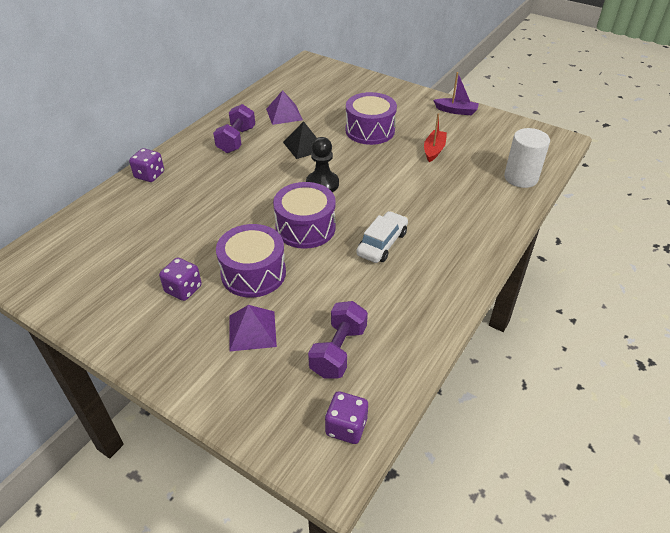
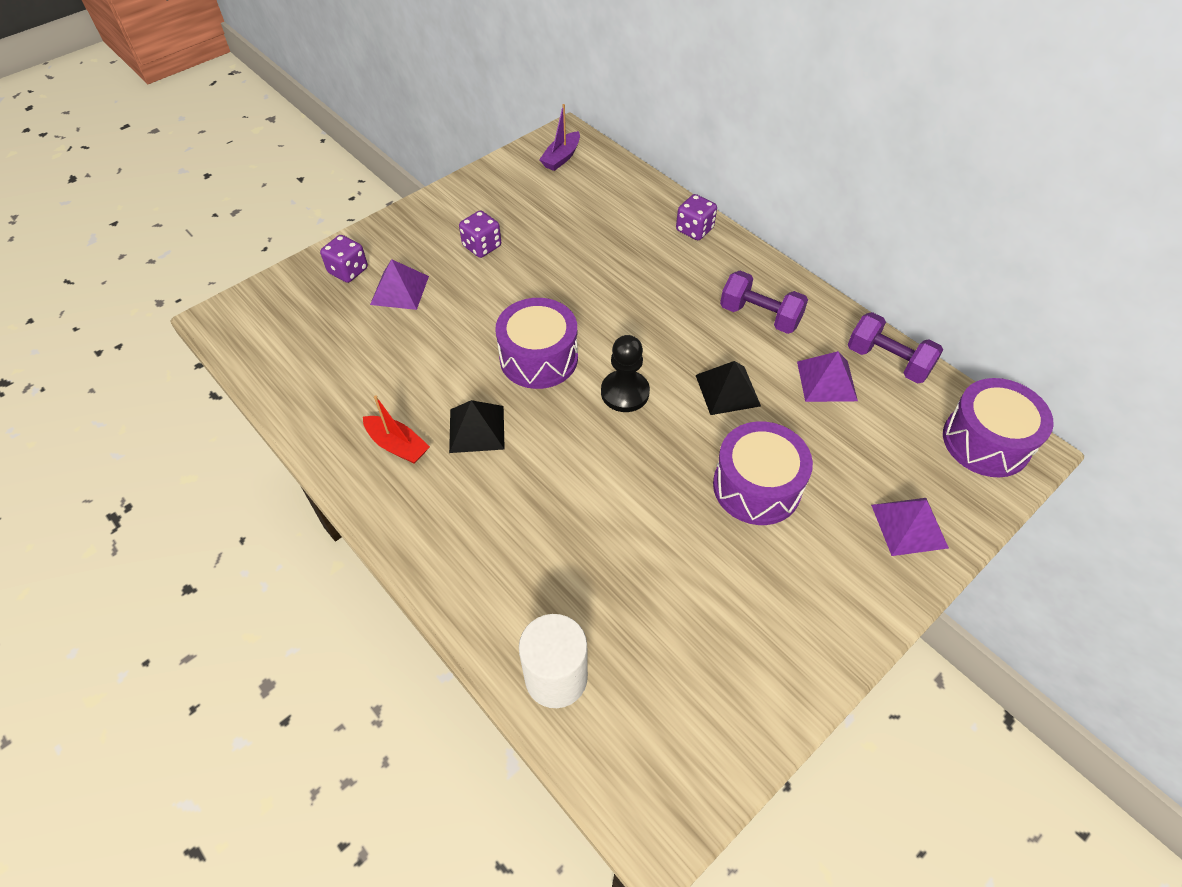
camera: 105 degrees right, 10 degrees up
purple drum [216,224,286,298] -> purple drum moved to [943,378,1054,477]
purple dumbbell [308,301,368,379] -> purple dumbbell moved to [848,312,943,383]
purple dice [325,391,368,444] -> purple dice moved to [320,235,368,283]
white car [356,211,408,263] -> black pyramid [449,400,505,453]
red boat [424,113,447,162] -> red boat moved to [363,395,430,464]
purple boat [433,72,479,115] -> purple boat moved to [539,104,580,171]
none -> purple pyramid [871,498,949,556]

